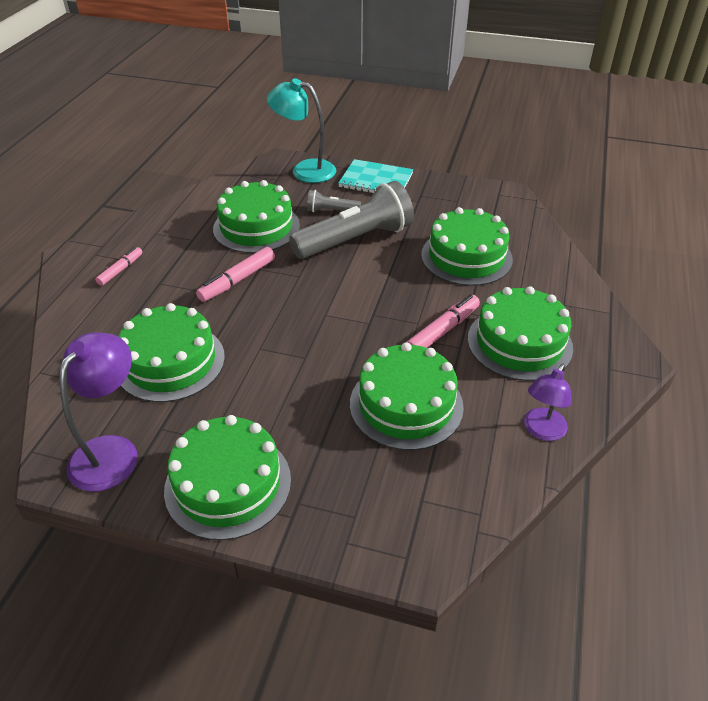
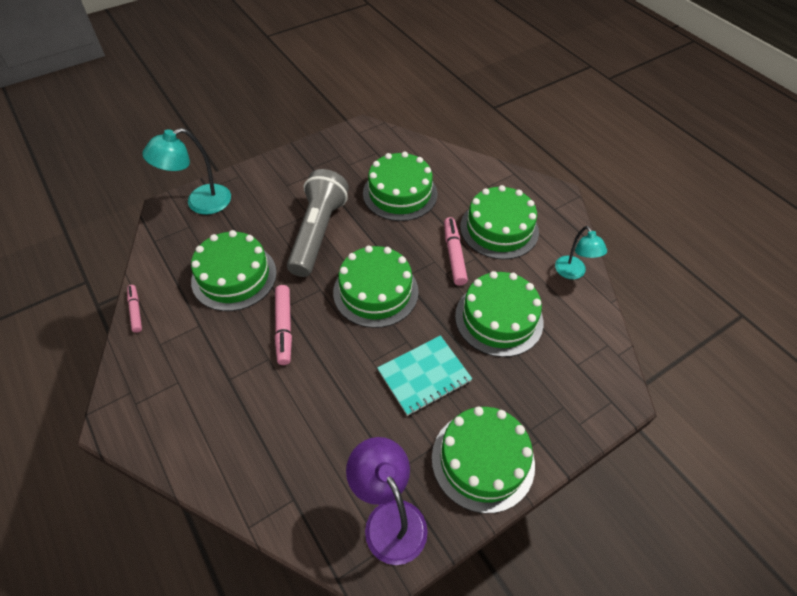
camera: 50 degrees left, 10 degrees up
pink marker [95,247,143,286] -> pink marker moved to [127,285,142,333]
green cake [118,303,225,402] -> green cake moved to [333,245,419,328]
grey flashlight [307,190,361,212] -> none
turquoise notebook [338,159,413,193] -> turquoise notebook moved to [377,335,472,416]
purple lamp [524,364,571,441] -> turquoise lamp [555,226,607,279]

